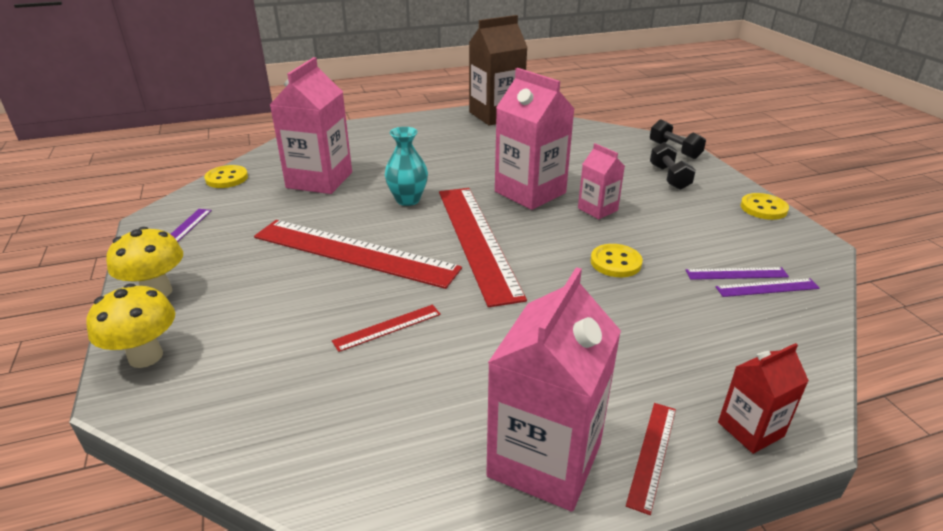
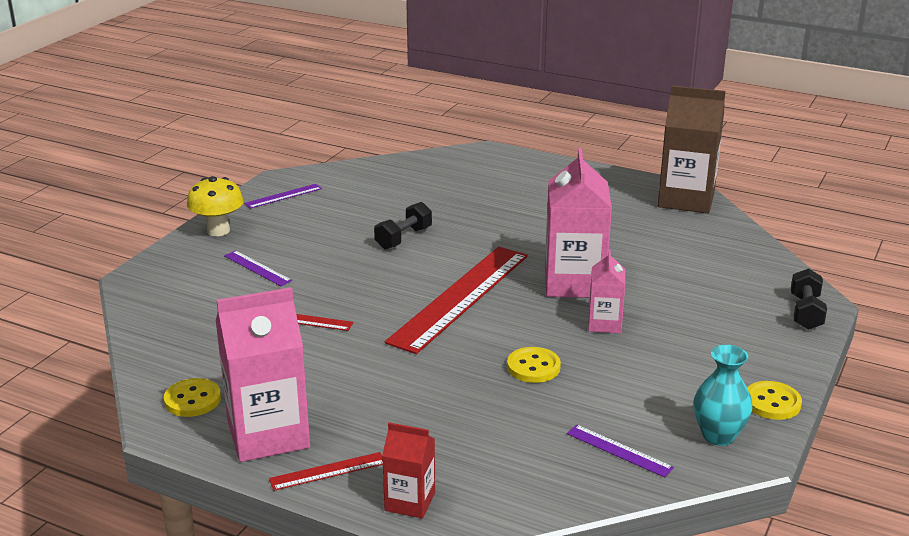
camera: 45 degrees right, 5 degrees down
yellow mushroom [86,283,175,368] -> none
yellow button [204,165,248,188] -> yellow button moved to [164,378,221,417]
red ruler [254,220,462,289] -> none
pink carton [270,57,352,194] -> none
turquoise vase [385,127,428,206] -> turquoise vase moved to [694,345,753,446]
black dumbbell [650,142,696,190] -> black dumbbell moved to [374,202,432,249]
purple ruler [685,267,789,280] -> purple ruler moved to [224,250,292,286]

